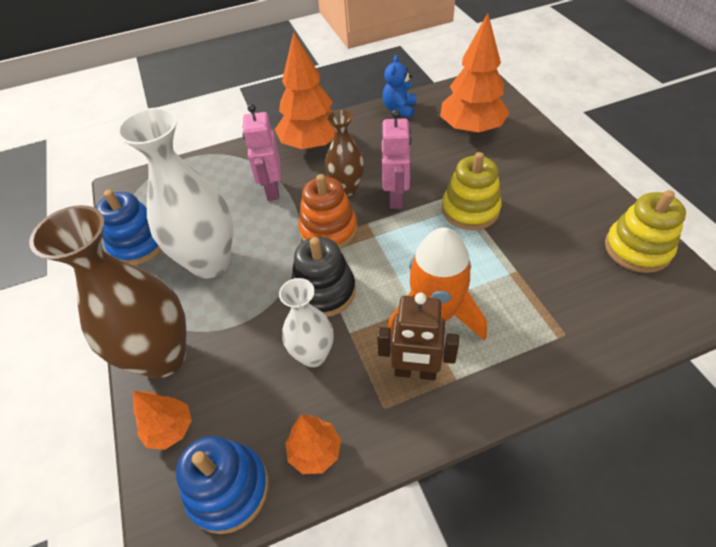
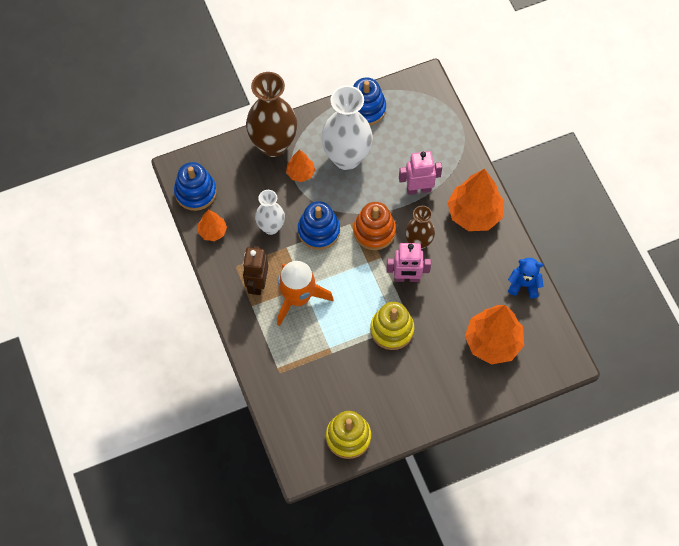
camera: 85 degrees right, 15 degrees up
orange tree [133,391,192,450] -> orange tree moved to [286,149,315,182]
black stacking toy [292,237,356,317] -> blue stacking toy [298,201,340,250]

